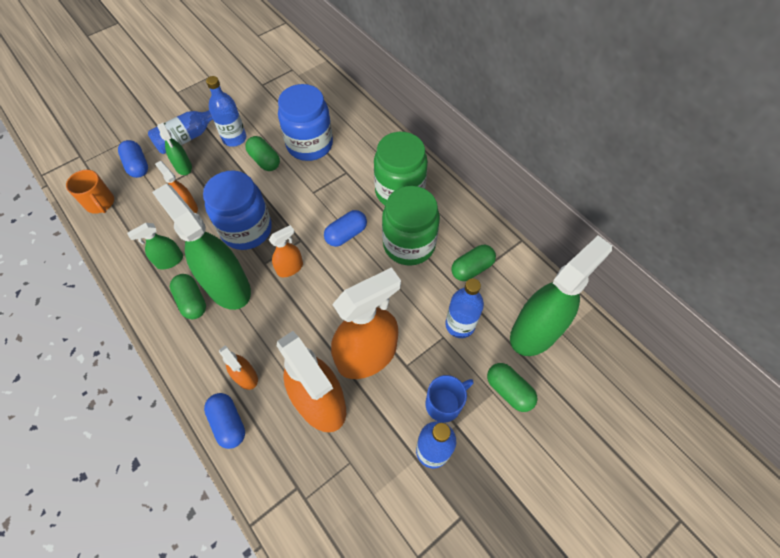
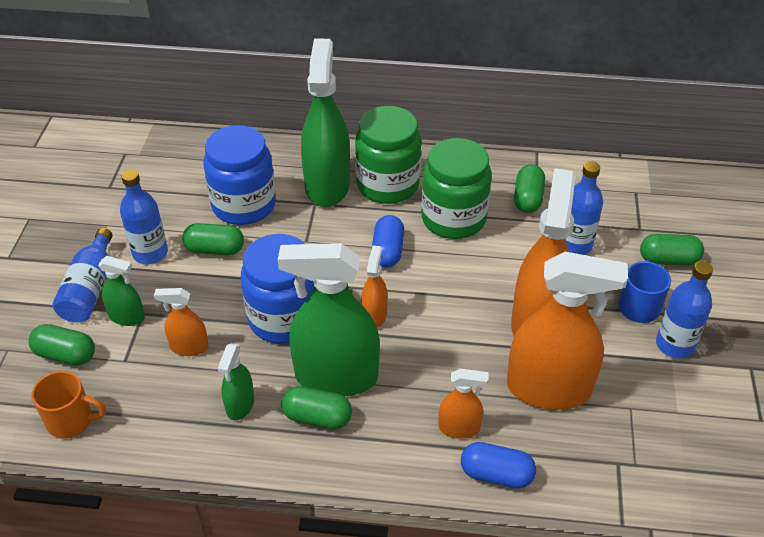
camera: 45 degrees left, 15 degrees down
blue capsule [118,140,148,178] -> green capsule [28,324,95,366]
green spray bottle [510,235,612,356] -> green spray bottle moved to [301,38,350,207]

